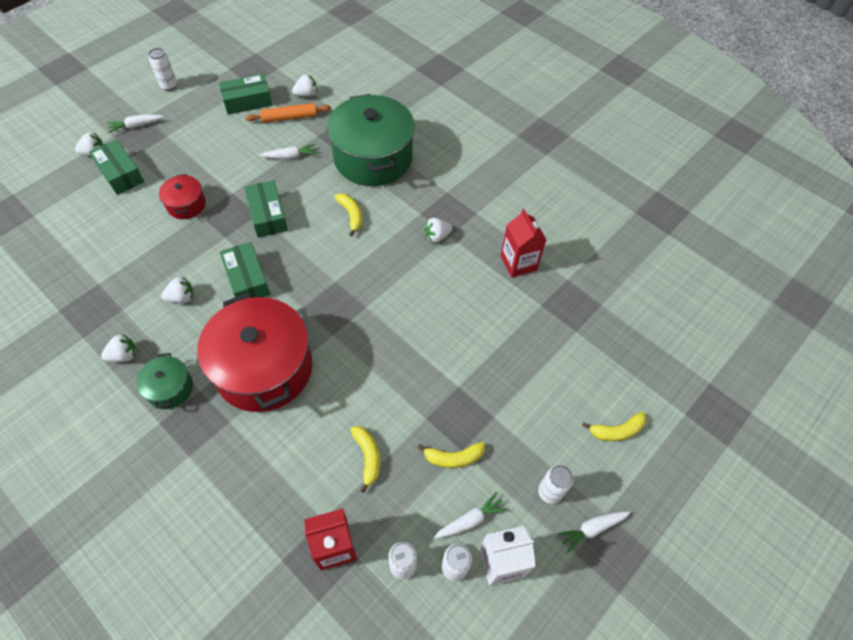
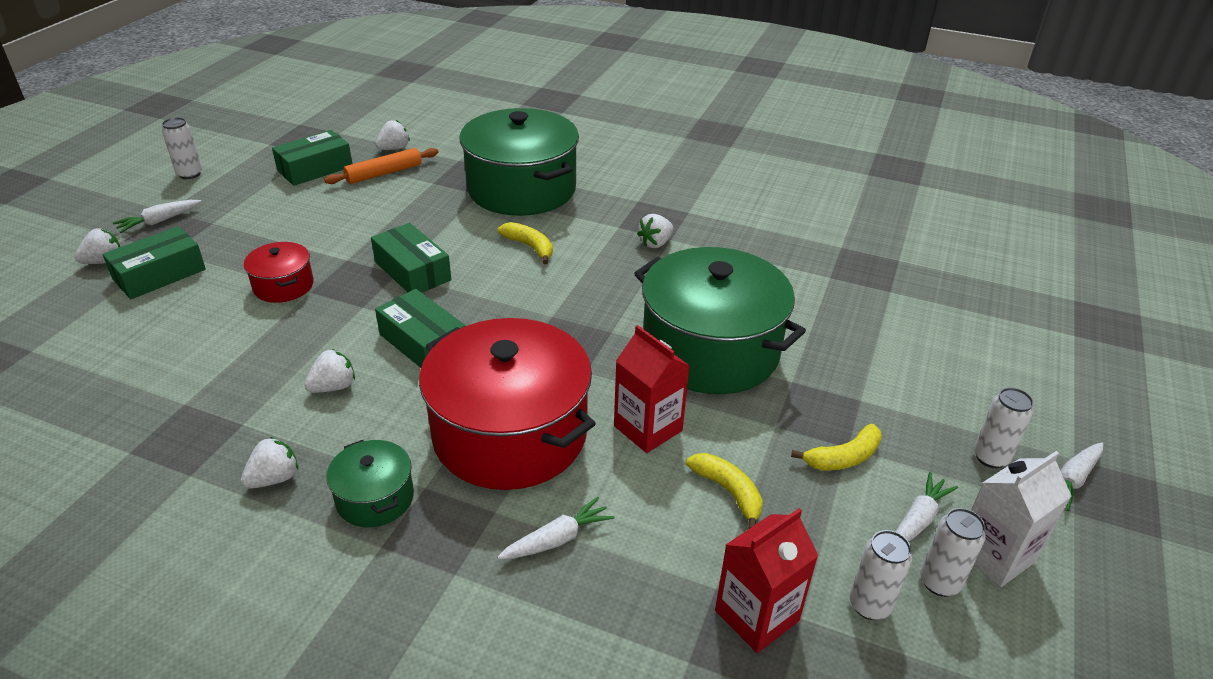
camera: 20 degrees left, 20 degrees down
green box [89,139,144,195] -> green box turned 75 degrees counterclockwise [103,226,206,299]
white carrot [260,144,317,159] -> white carrot moved to [497,497,615,560]
red carton [501,209,546,278] -> red carton moved to [614,325,690,453]
yellow banana [582,412,647,441] -> none
none -> green pot [634,247,806,394]

